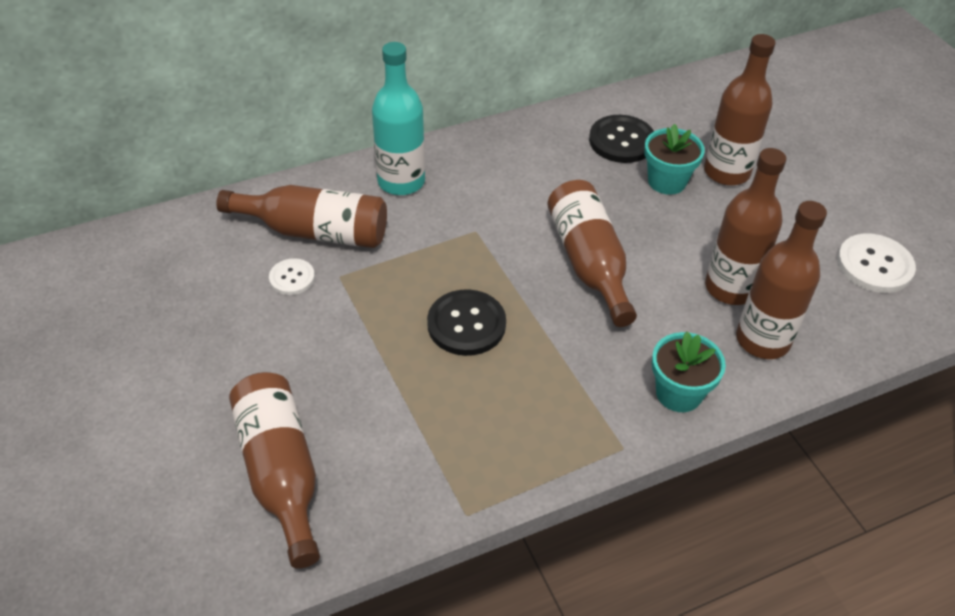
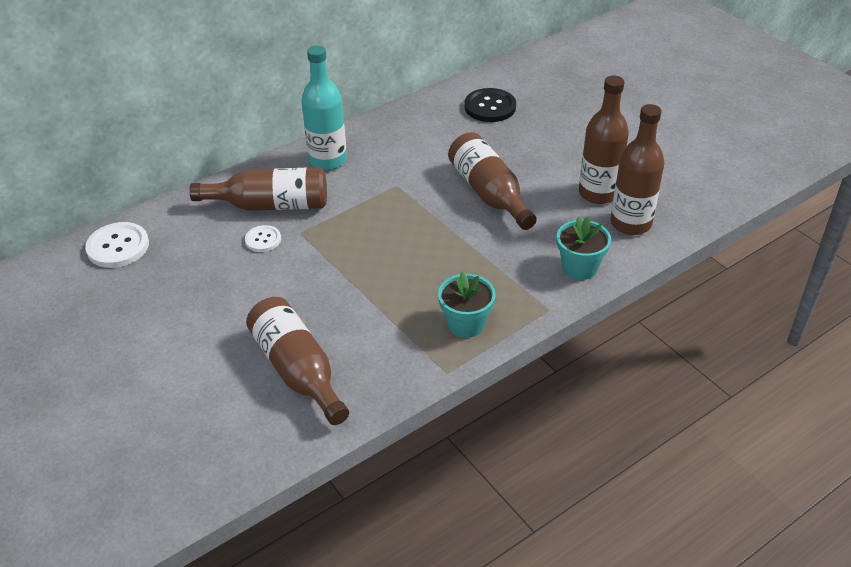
camera: 10 degrees left, 5 degrees down
black button [427,289,506,356] -> none
turquoise flower pot [644,124,705,195] -> turquoise flower pot moved to [438,271,496,338]
brown bottle [704,34,776,186] -> none
white button [837,233,916,293] -> white button moved to [85,222,149,268]

